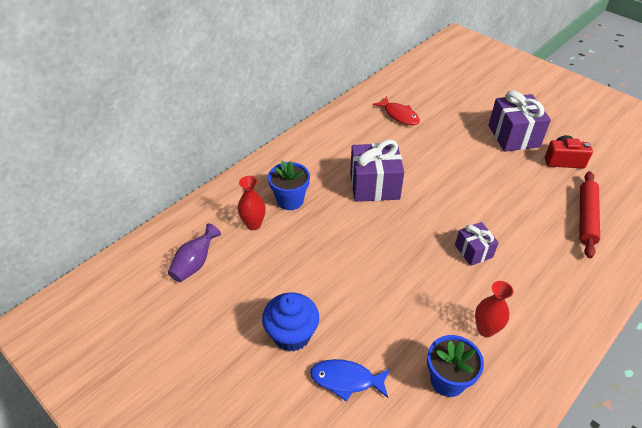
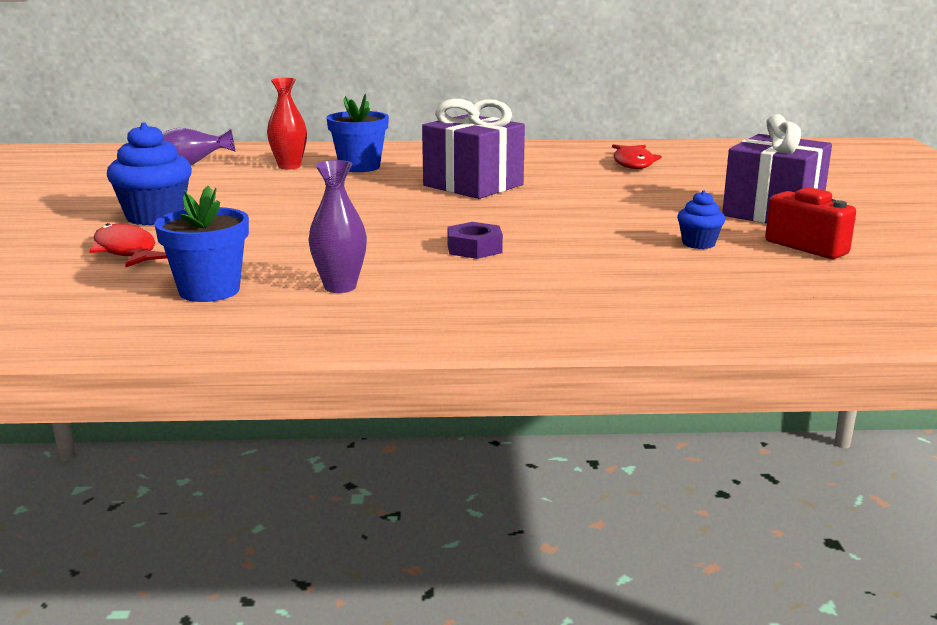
camera: 45 degrees right, 25 degrees down
blue fish [310,359,390,402] -> red fish [89,223,167,267]
purple gift [455,222,499,266] -> purple nut [447,222,503,259]
red vase [475,281,514,337] -> purple vase [308,160,367,293]
red rolling pin [579,171,600,258] -> none
none -> blue cupcake [677,191,725,249]

